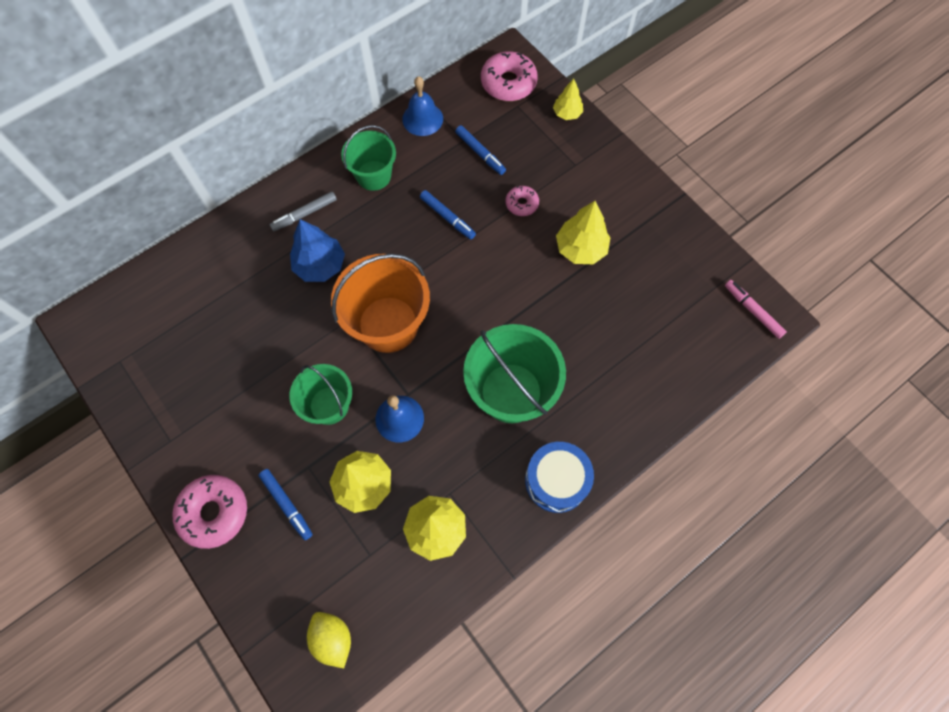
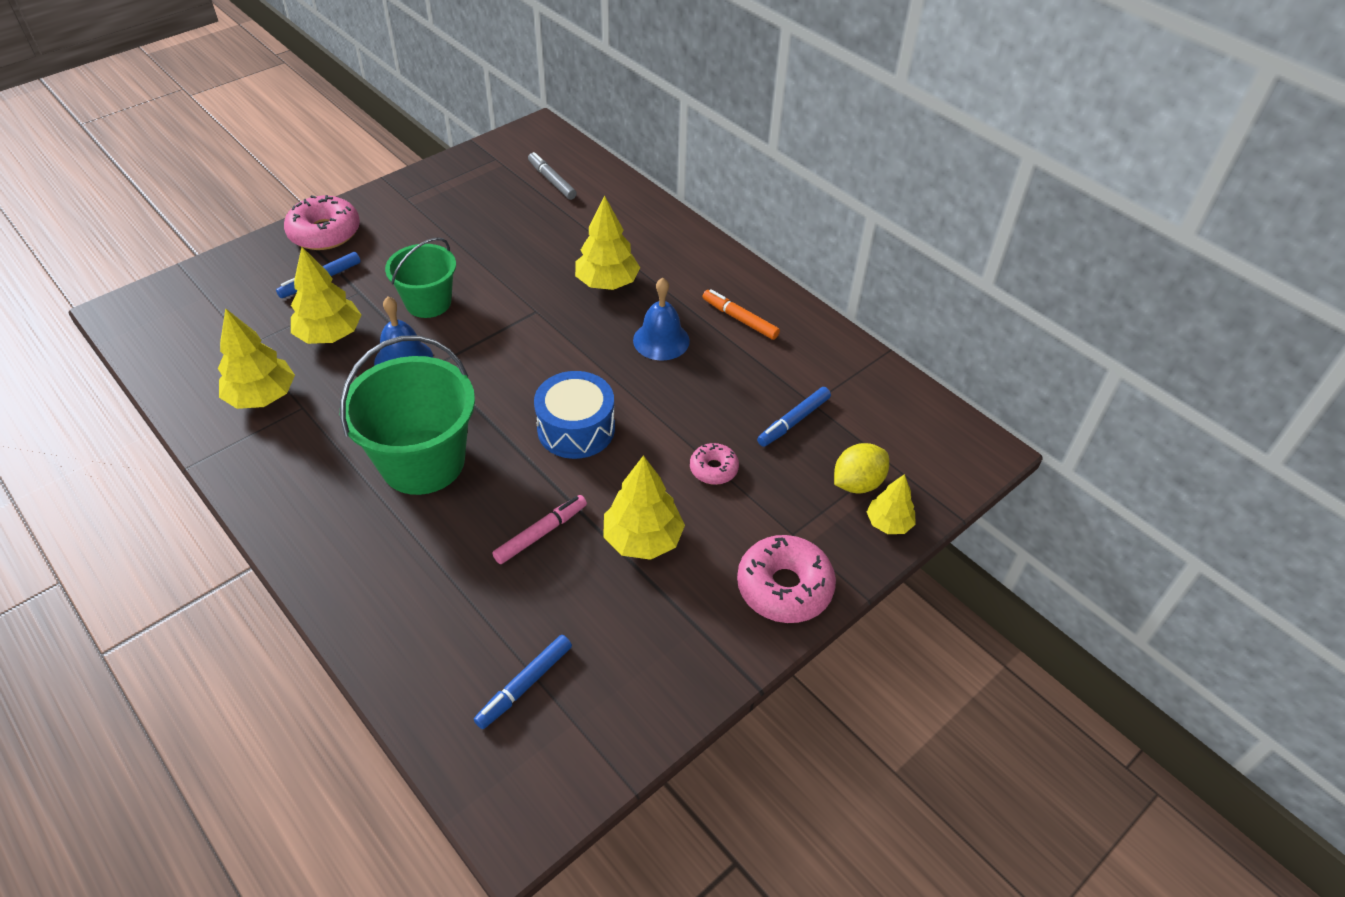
camera: 85 degrees right, 20 degrees down
grey marker [269,191,337,231] -> grey marker moved to [528,152,577,200]
blue tree [290,219,345,282] -> yellow tree [575,195,640,290]
yellow lemon [307,612,351,668] -> yellow lemon moved to [834,443,889,493]
orange bucket [331,254,430,353] -> none
green bucket [341,125,396,191] -> orange marker [703,289,780,340]
blue bell [402,76,443,136] -> blue bell moved to [633,277,690,361]
blue marker [420,190,476,239] -> blue marker moved to [474,635,572,729]
pink donut [481,51,538,101] -> pink donut moved to [737,535,836,623]
blue drum [525,442,594,513] -> blue drum moved to [534,371,615,459]
pink marker [725,280,787,339] -> pink marker moved to [492,495,587,564]

